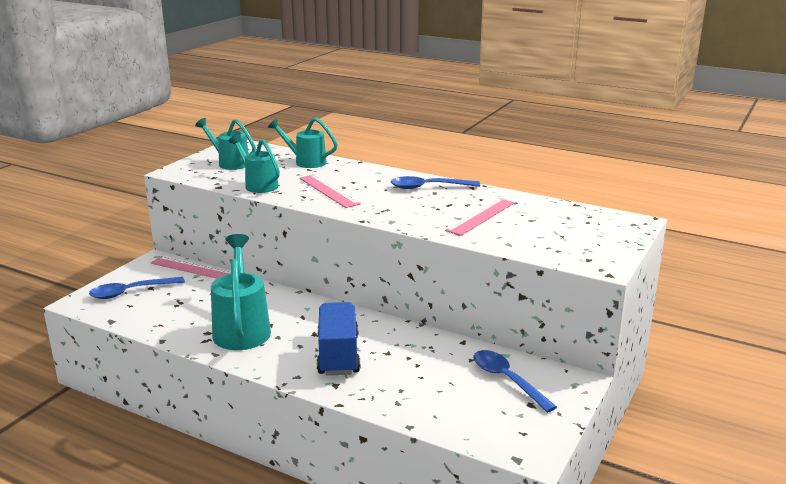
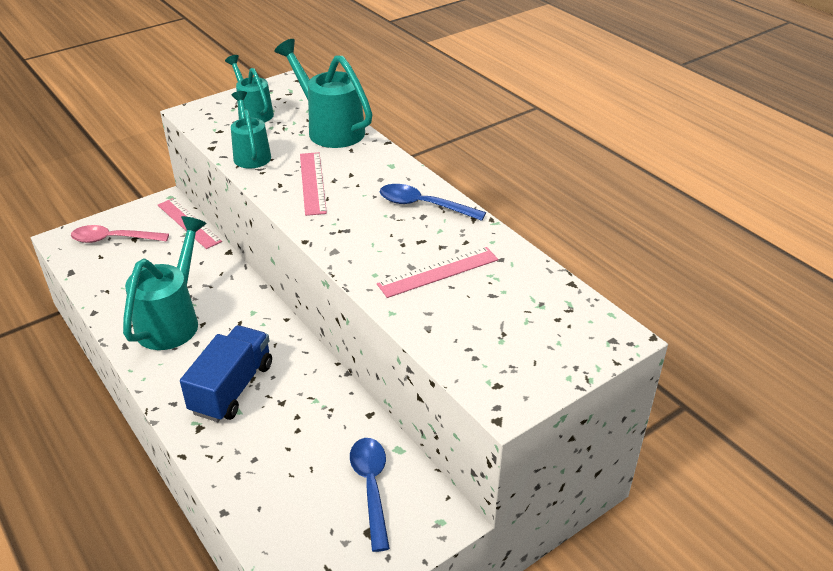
camera: 25 degrees right, 15 degrees up
blue spoon [89,277,185,299] -> pink spoon [71,225,169,243]
turquoise watering can [268,117,338,168] -> turquoise watering can [274,39,373,148], size x1.56

